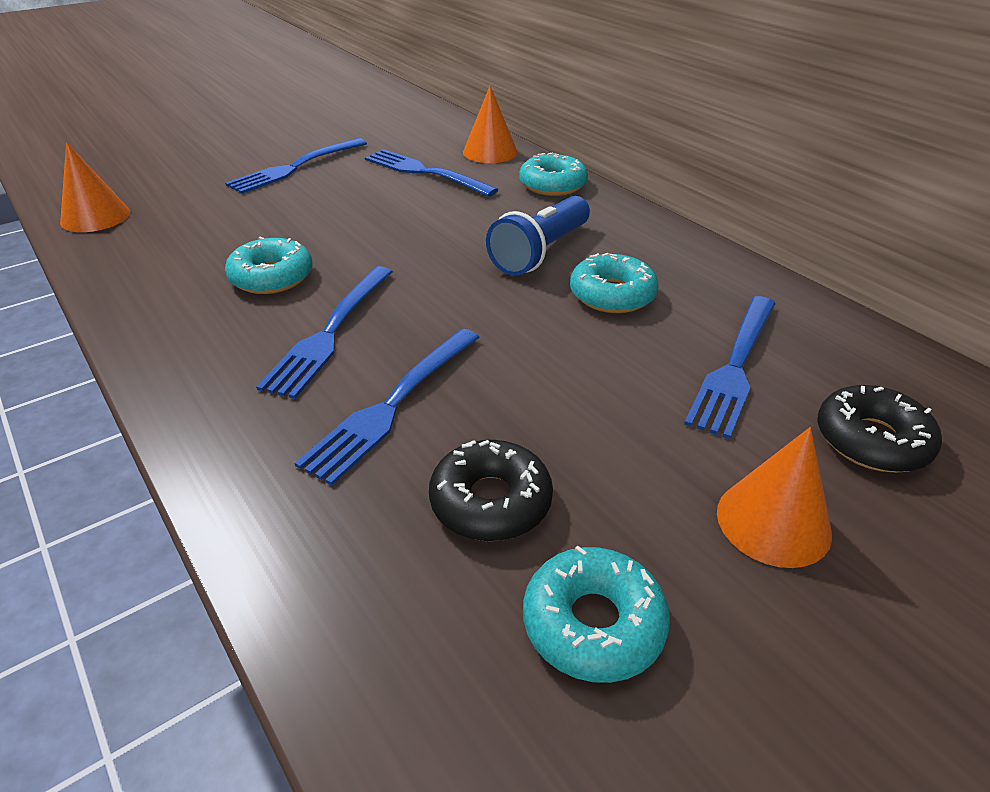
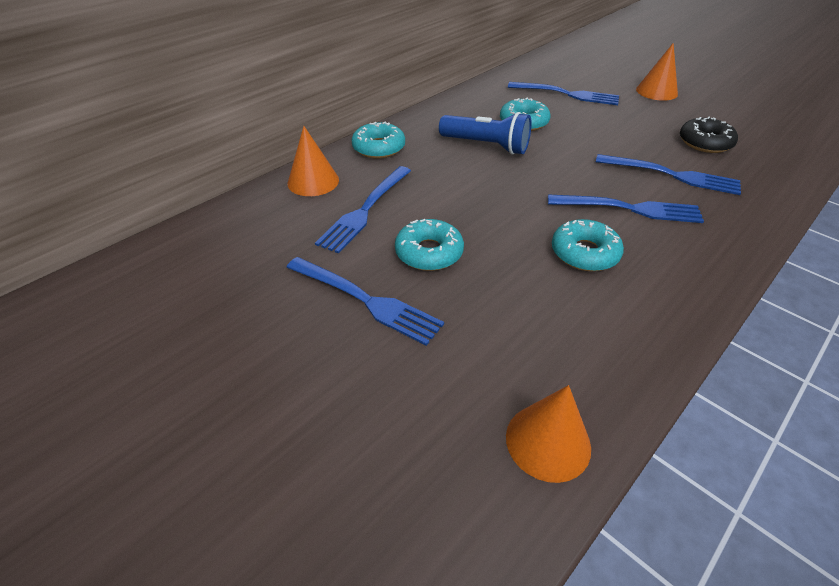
camera: 100 degrees left, 5 degrees up
turquoise donut [523,546,670,683] -> turquoise donut moved to [395,219,464,271]
black donut [818,385,942,472] -> none

